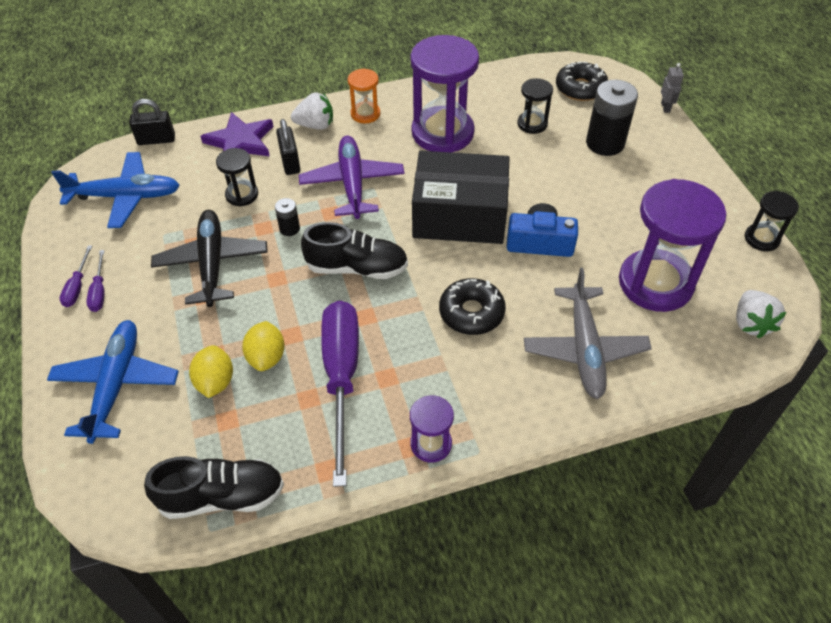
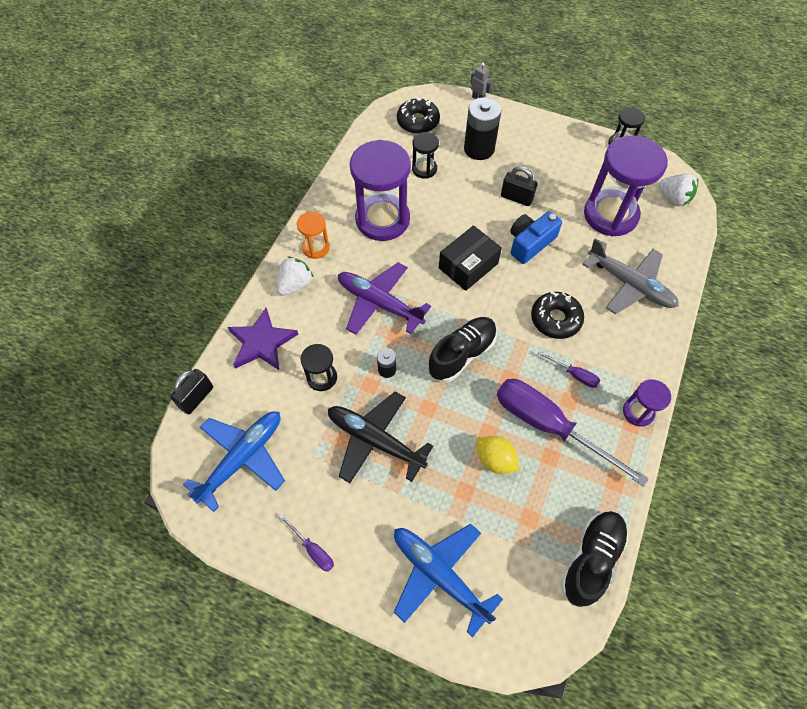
camera: 50 degrees left, 10 degrees up
purple screwdriver [86,250,105,312] -> purple screwdriver moved to [538,351,600,388]
yellow lemon [189,345,233,398] -> none
black padlock [276,119,300,175] -> black padlock moved to [501,166,538,206]
black box [412,151,509,244] -> black box [439,225,502,291], size x0.65

